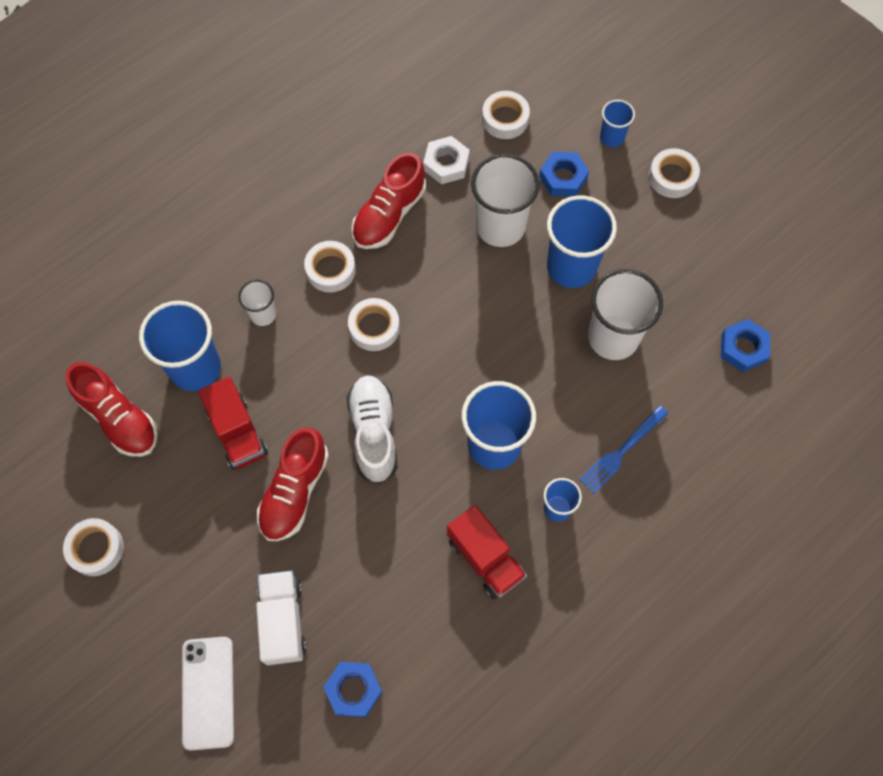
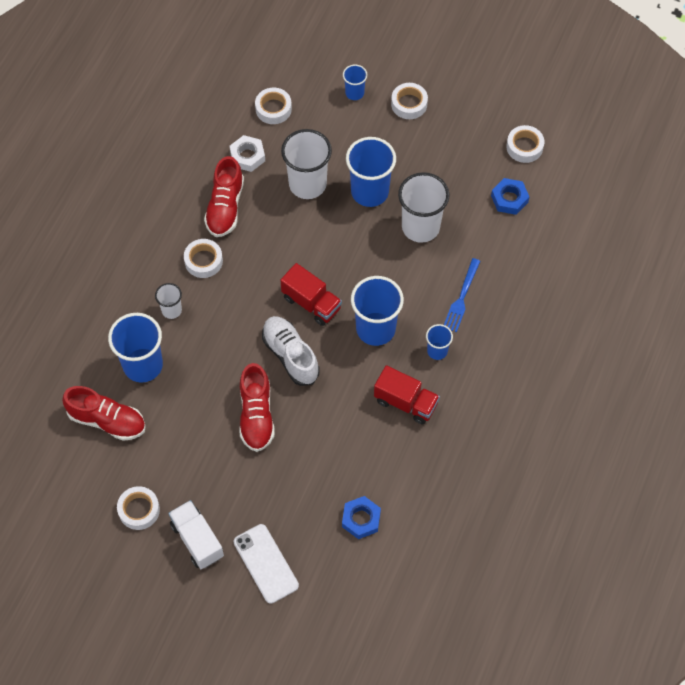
camera: 25 degrees left, 5 degrees down
red truck [198,377,268,470] -> red truck moved to [280,263,342,326]
white truck [256,571,307,665] -> white truck moved to [168,500,224,569]
white tape [348,298,400,351] -> white tape moved to [506,125,544,163]
blue nut [539,152,589,197] -> none

